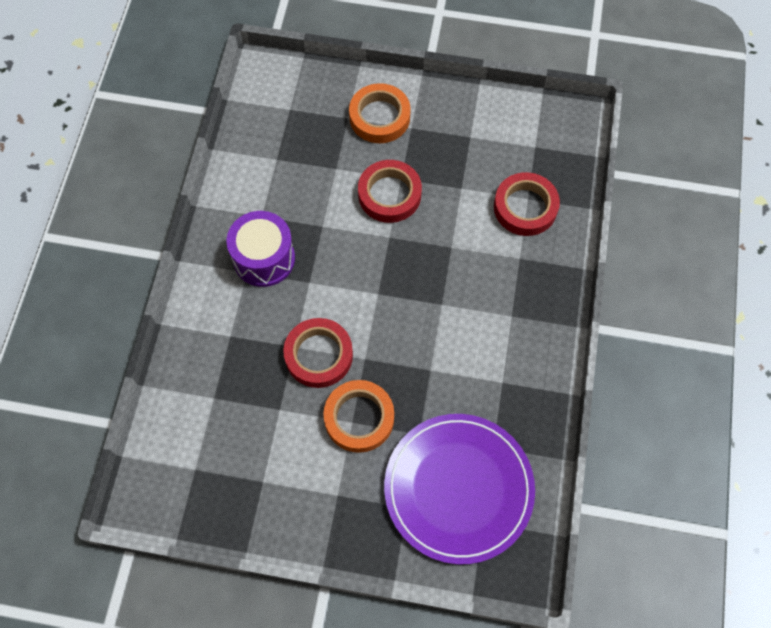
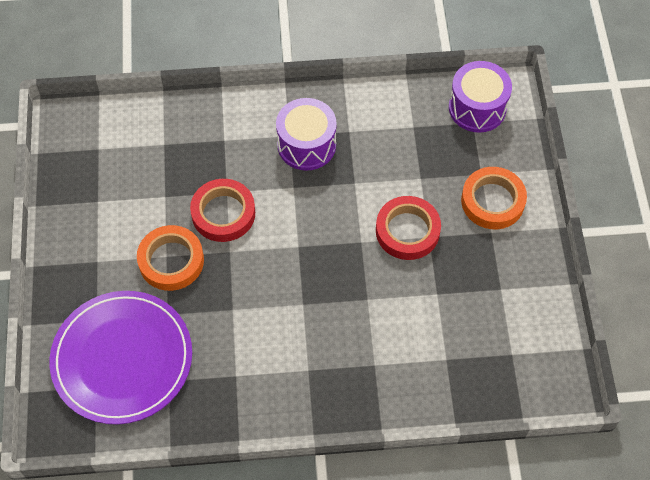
camera: 75 degrees right, 5 degrees down
red tape [494,172,560,236] -> none
none -> purple drum [449,61,512,132]

